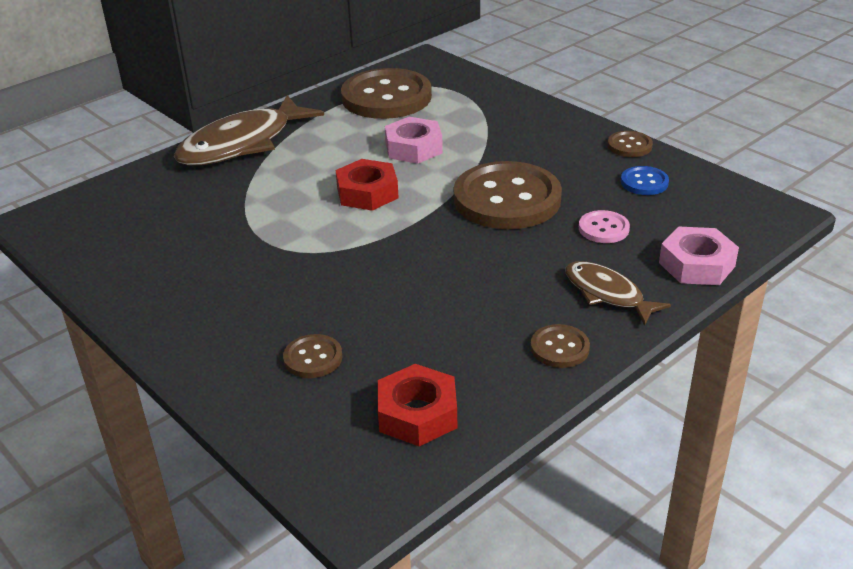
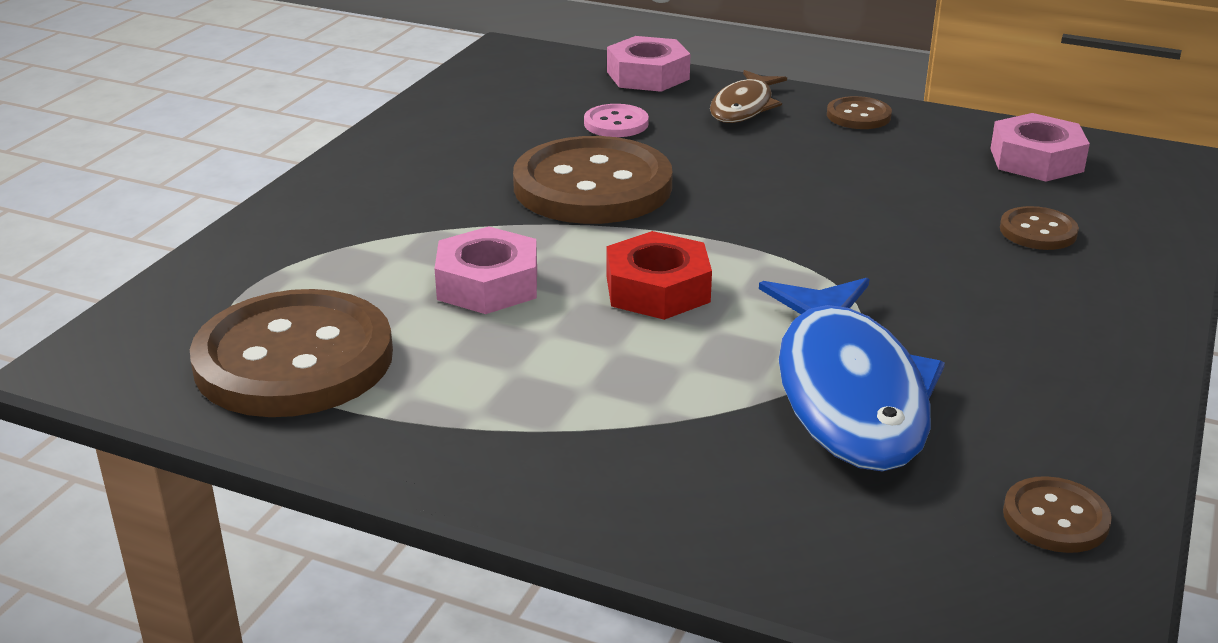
camera: 115 degrees left, 5 degrees down
brown fish [174,95,324,166] -> none
red nut [378,364,457,446] -> pink nut [990,113,1090,181]
brown button [607,131,653,157] -> brown button moved to [1003,476,1112,553]
blue button [621,166,669,195] -> none
none -> blue fish [759,278,945,472]

